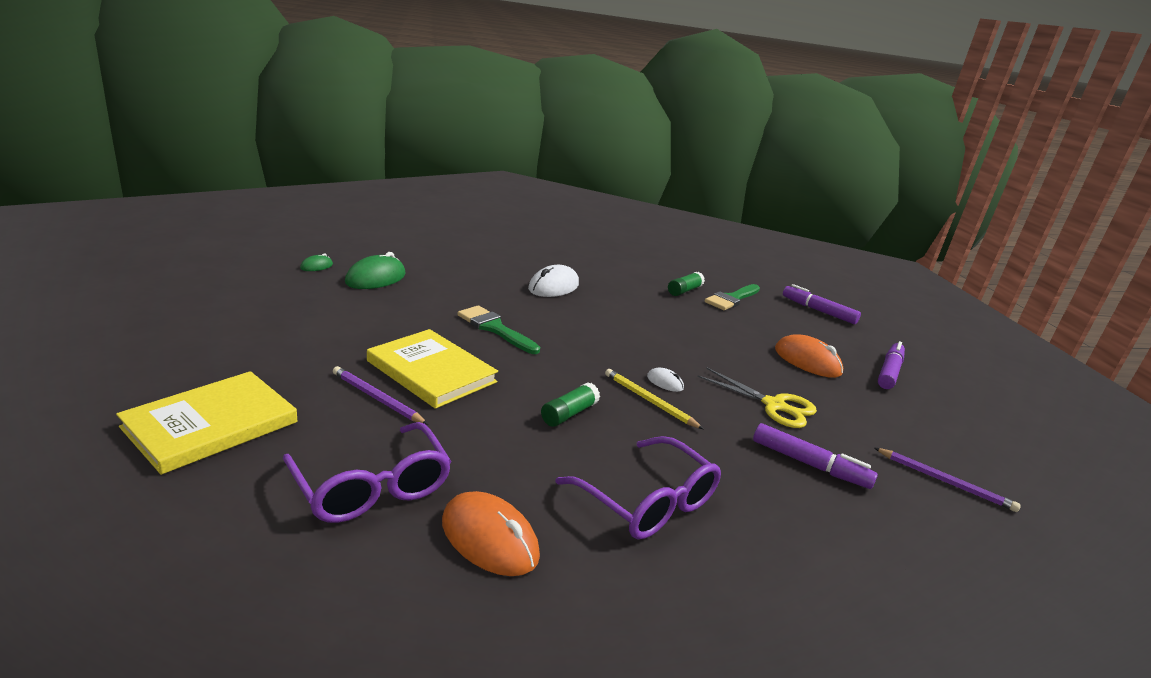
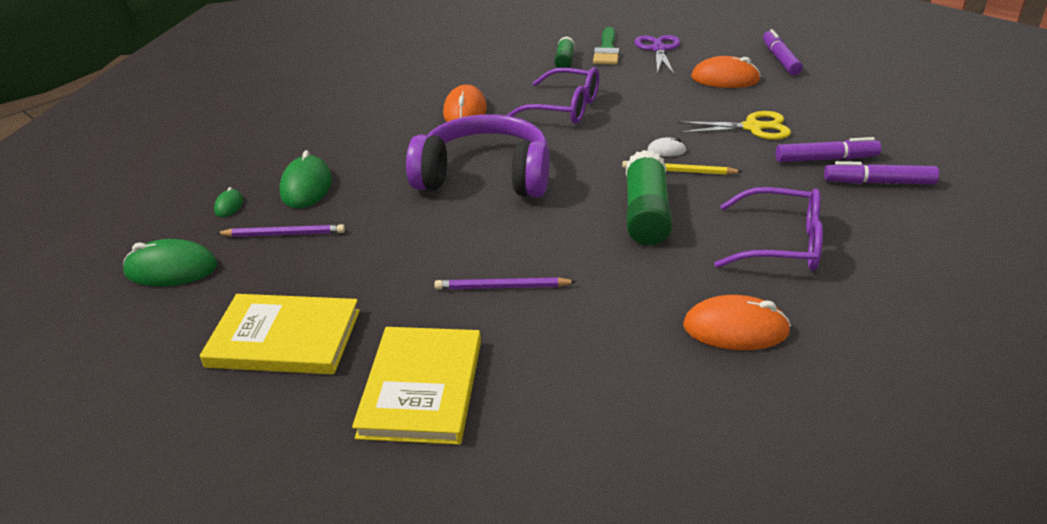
camera: 30 degrees left, 10 degrees up
purple glasses [283,422,452,523] -> purple glasses moved to [506,67,599,124]
yellow book [367,329,498,409] -> yellow book moved to [200,294,360,374]
green brush [458,305,540,354] -> purple headphones [406,114,550,197]
white mouse [528,265,579,297] -> orange mouse [443,85,487,122]
green glue stick [541,382,600,427] -> green glue stick [626,150,672,245], size x1.82
purple marker [783,284,861,324] -> purple marker moved to [824,161,939,184]
purple pencil [874,448,1021,512] -> purple pencil moved to [216,224,345,237]
none -> green mouse [123,239,217,286]
none -> purple scissors [635,35,680,74]

